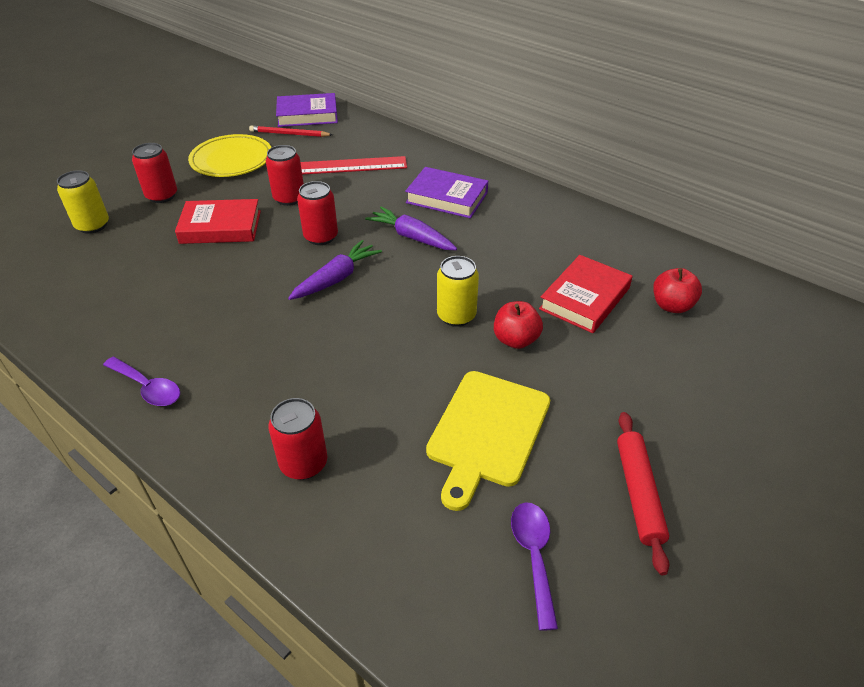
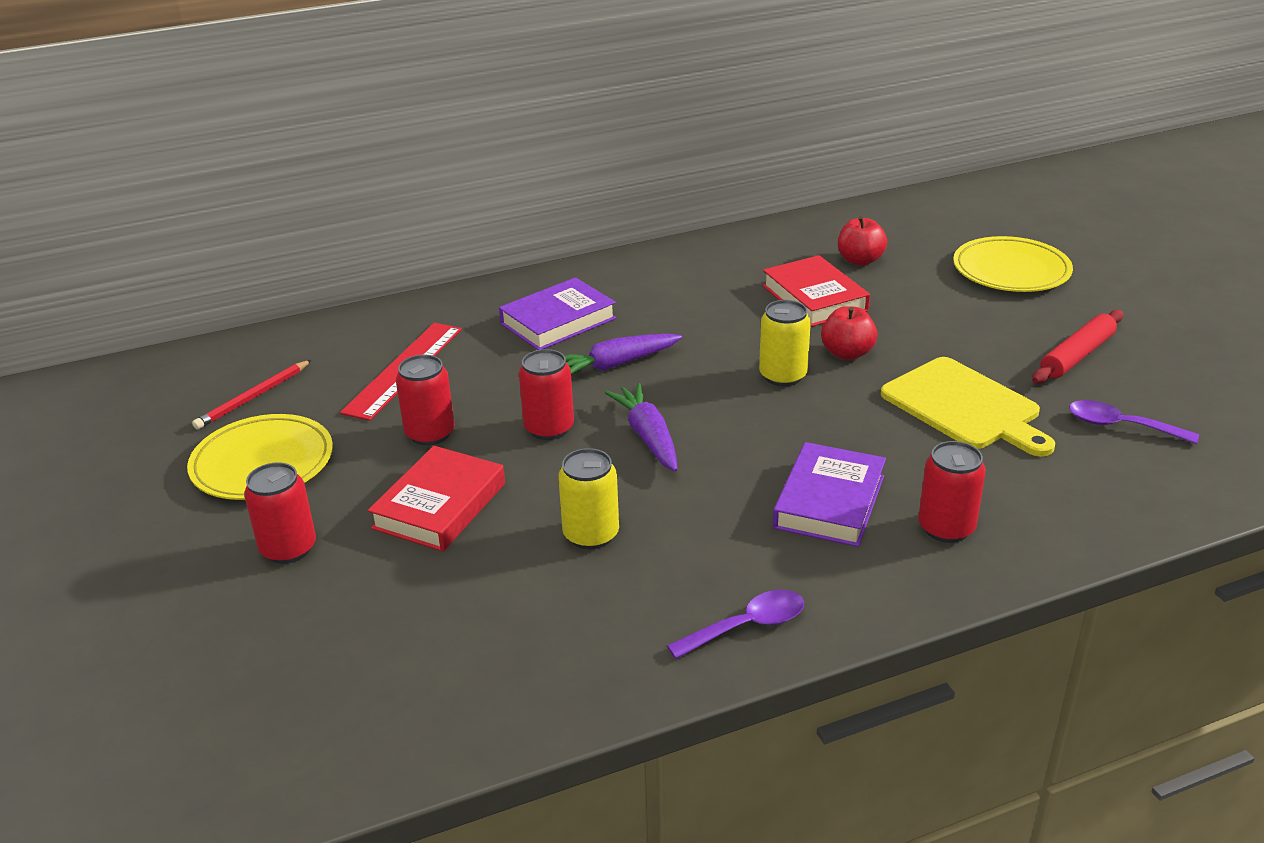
camera: 60 degrees left, 10 degrees down
yellow can [57,170,109,234] -> yellow can moved to [558,448,619,550]
purple book [276,93,338,127] -> purple book moved to [773,442,886,547]
red rolling pin [617,412,669,575] -> red rolling pin turned 75 degrees counterclockwise [1032,310,1123,384]
none -> yellow plate [953,236,1073,292]

